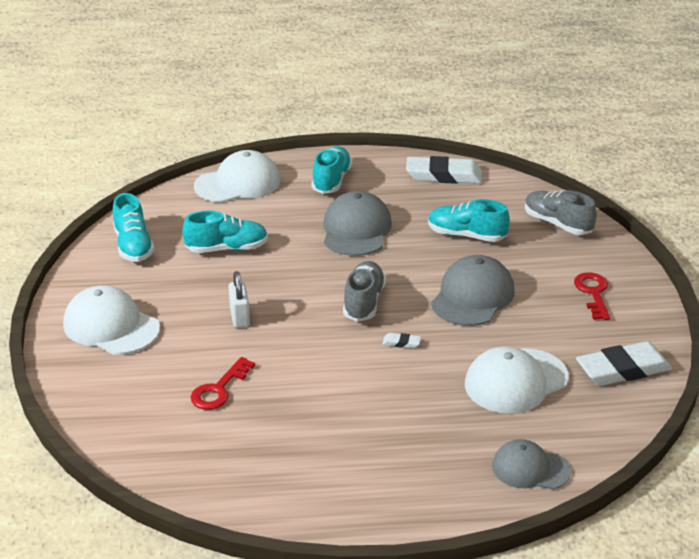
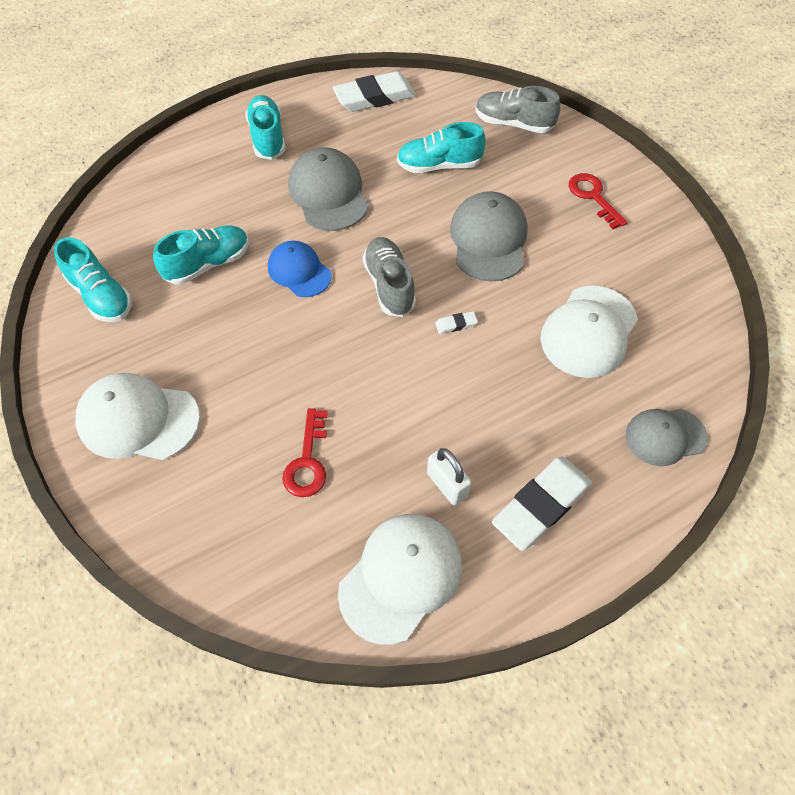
camera: 25 degrees left, 25 degrees up
white cap [194,150,280,203] -> white cap moved to [338,514,462,645]
white padlock [228,271,250,328] -> white padlock moved to [427,448,472,505]
white eraser [576,341,672,386] -> white eraser moved to [492,456,592,551]
none -> blue cap [268,241,332,297]

